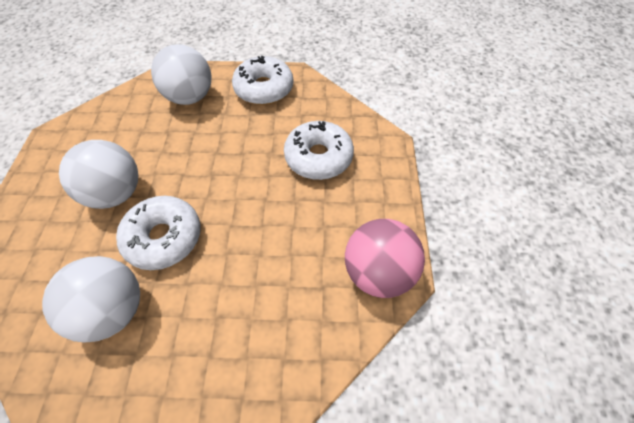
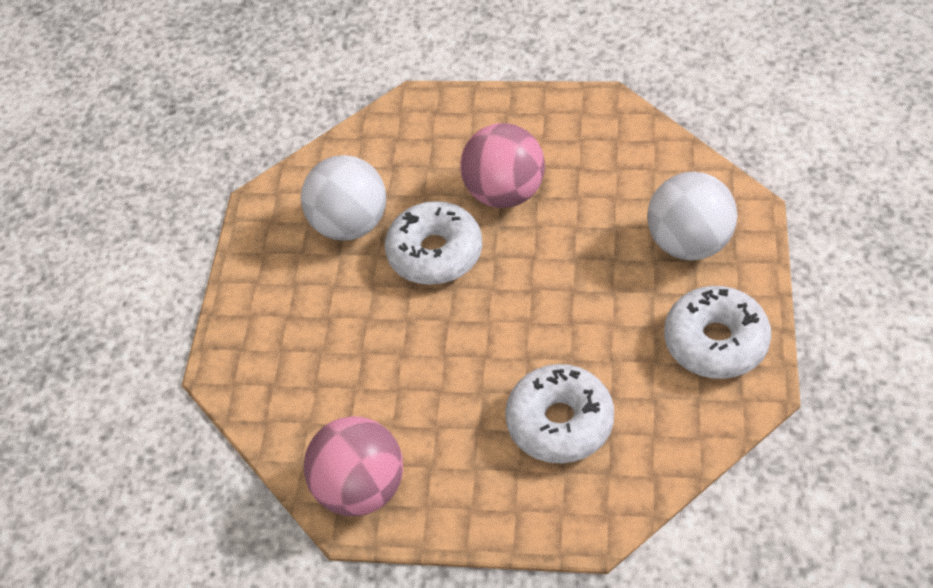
camera: 100 degrees right, 5 degrees down
white ball [59,140,139,209] -> pink ball [460,123,545,208]

